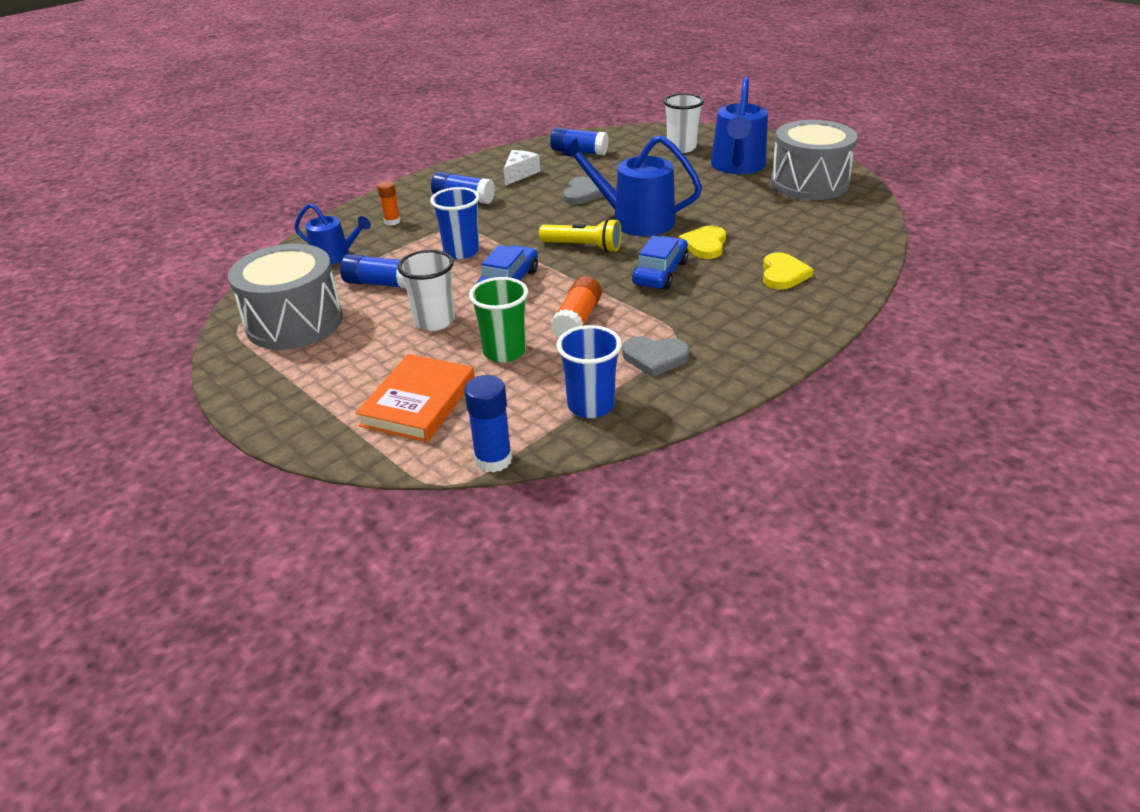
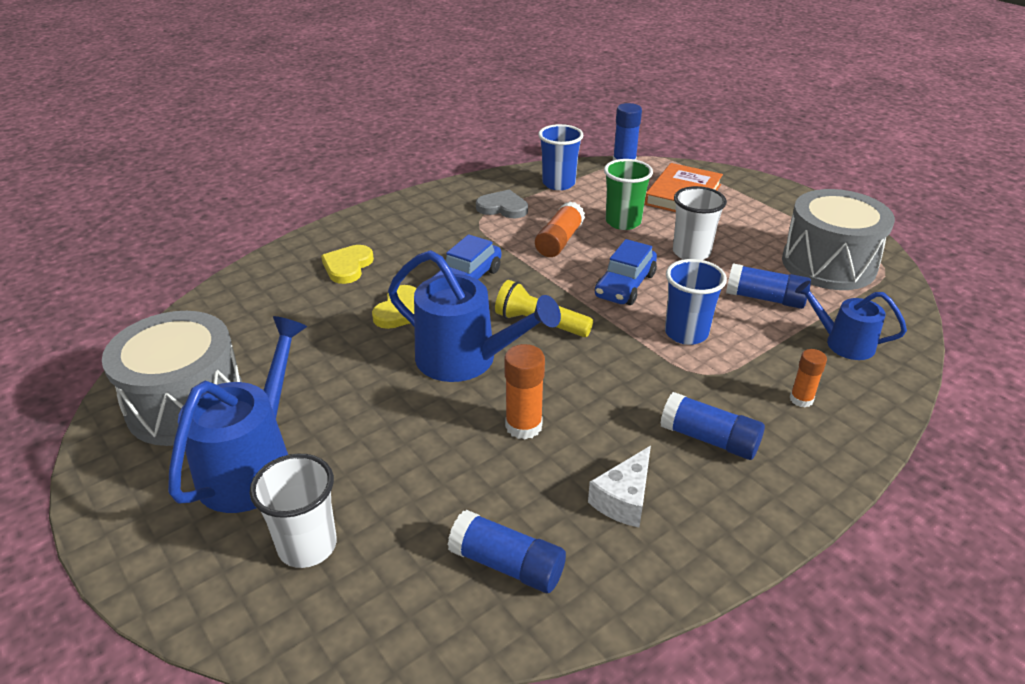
camera: 175 degrees left, 0 degrees up
grey heart [563,177,604,205] -> orange glue stick [504,344,545,440]

